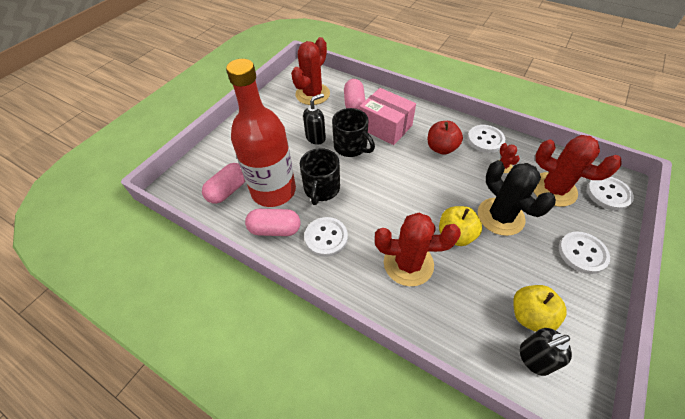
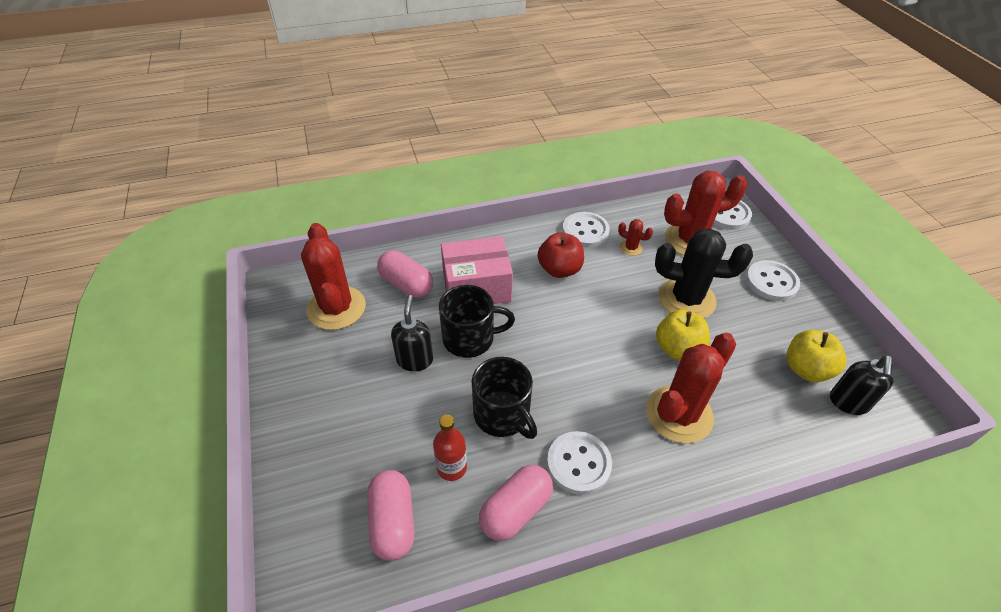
camera: 50 degrees left, 5 degrees down
red bottle [226,59,296,207] -> red bottle [433,415,467,481], size x0.41

